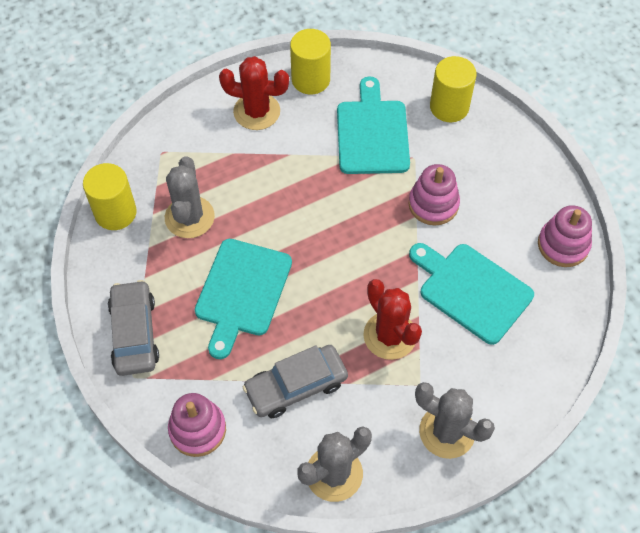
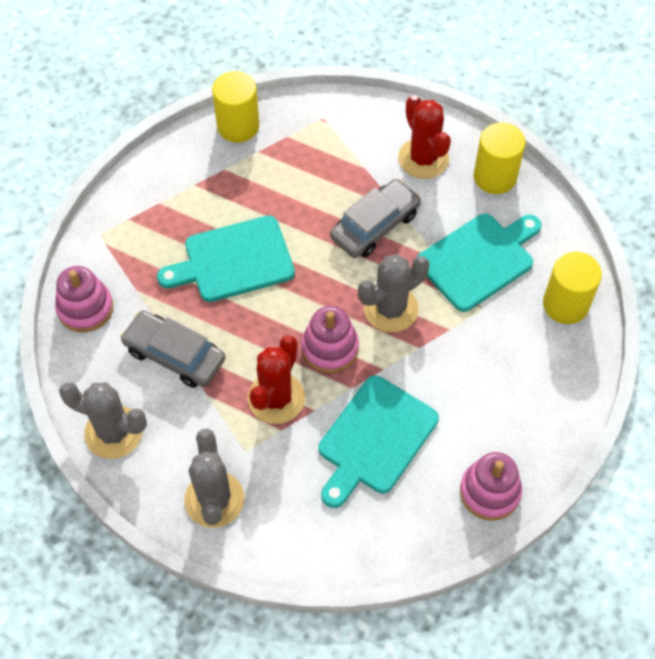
camera: 55 degrees right, 0 degrees up
grey car [108,280,159,376] -> grey car moved to [330,179,421,258]
grey cactus [165,156,215,238] -> grey cactus moved to [358,254,429,333]
pink stacking toy [408,164,460,225] -> pink stacking toy moved to [302,306,359,373]
turquoise cutting board [409,243,534,345] -> turquoise cutting board turned 150 degrees counterclockwise [318,375,439,508]

